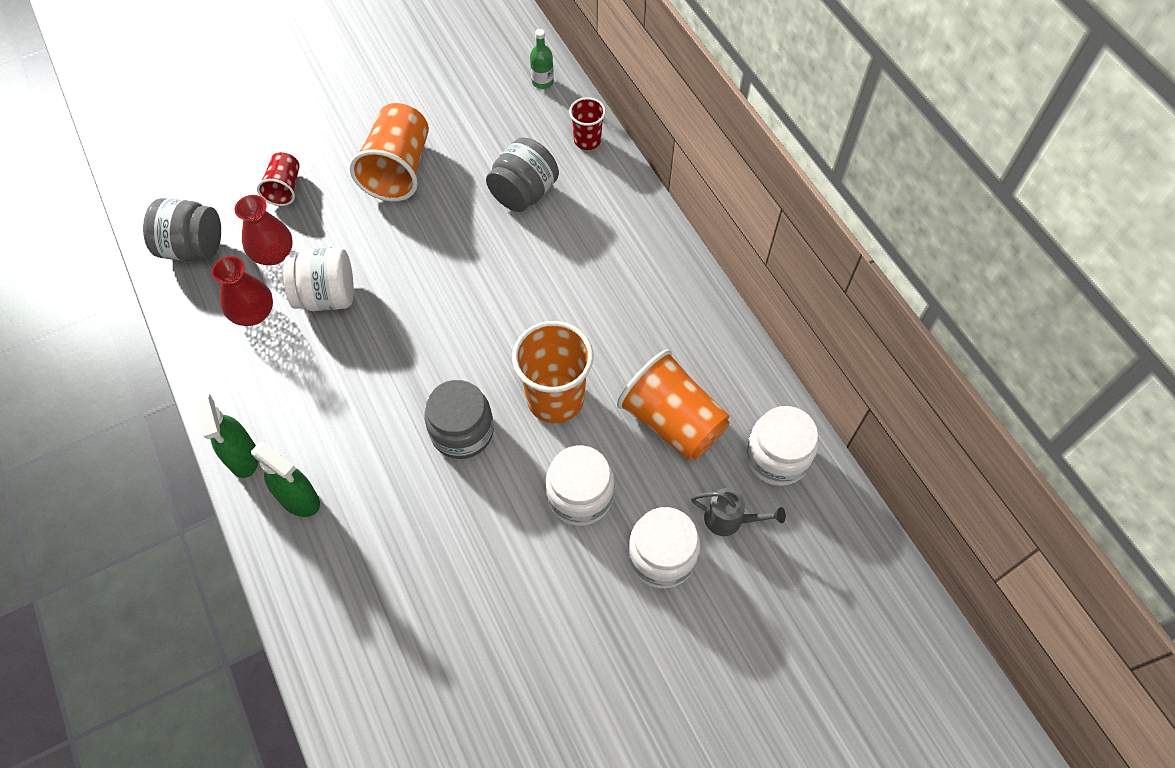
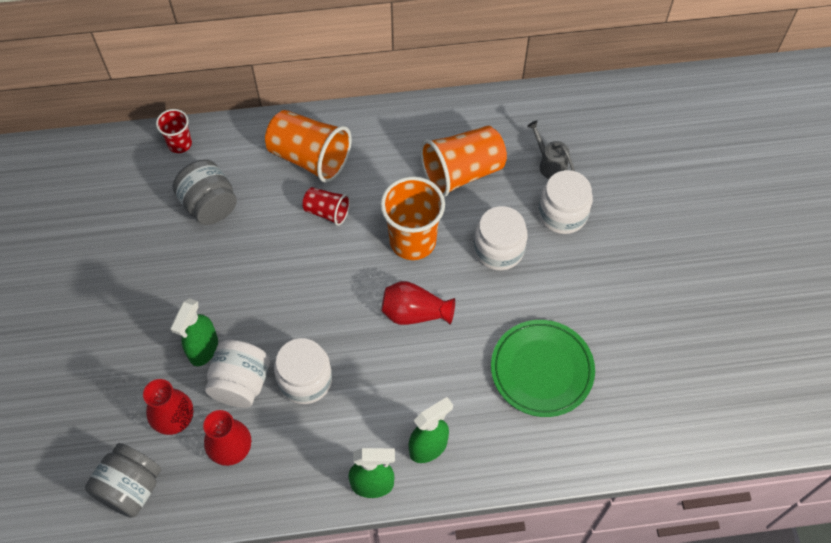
camera: 70 degrees left, 0 degrees up
red cup [257,152,300,206] -> red cup moved to [302,187,350,226]
orange cup [349,103,429,202] -> orange cup moved to [265,110,352,183]
grey jar [424,380,494,459] -> red vase [382,281,455,325]
green bottle [530,29,554,89] -> none
grey watering can [691,488,786,536] -> grey watering can turned 75 degrees counterclockwise [527,121,575,179]
white jar [746,406,818,486] -> white jar moved to [274,338,332,404]
none -> green spray bottle [170,298,218,366]
none -> green plate [491,320,595,417]

